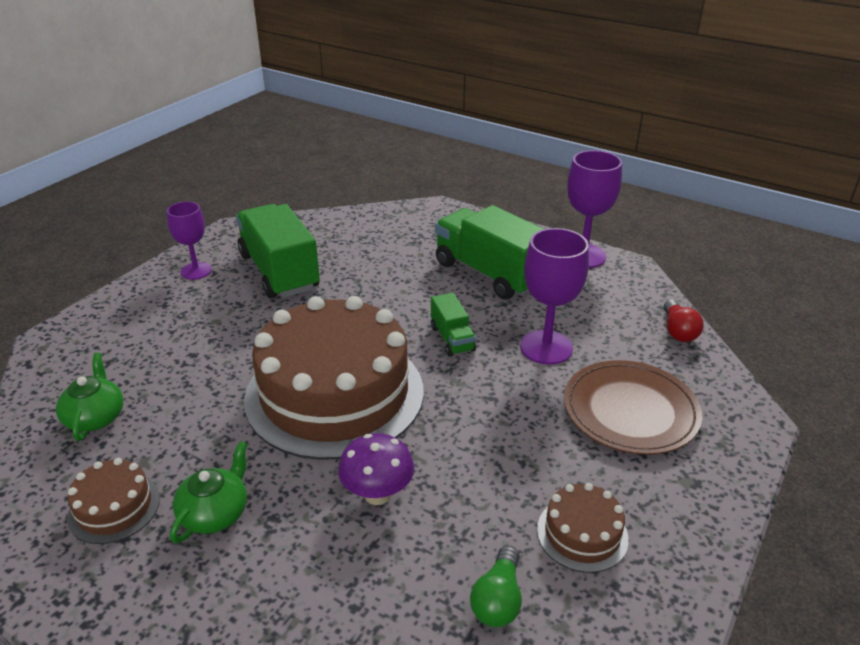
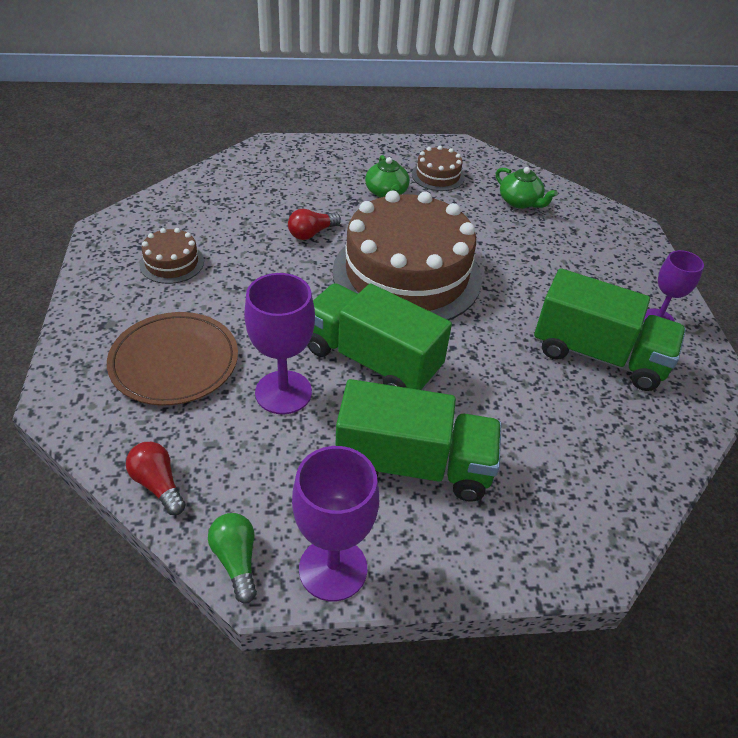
camera: 140 degrees right, 10 degrees up
purple mushroom [338,433,414,505] -> red light bulb [288,209,341,240]
green truck [431,293,476,357] -> green truck [307,283,452,390], size x2.06
green light bulb [470,545,522,627] -> green light bulb moved to [208,513,257,603]

